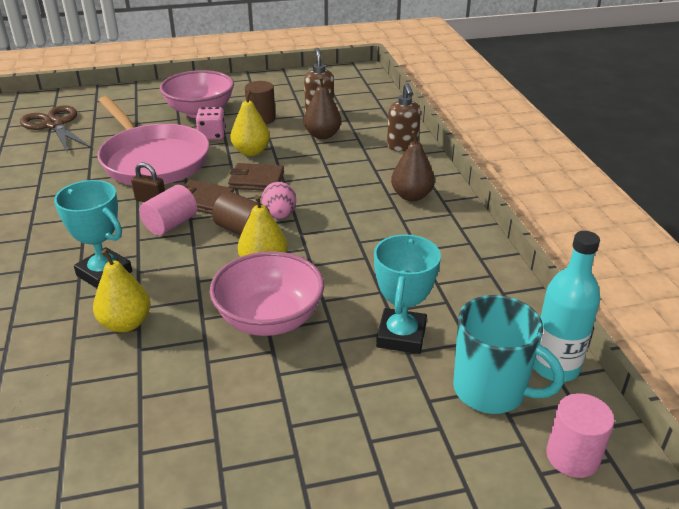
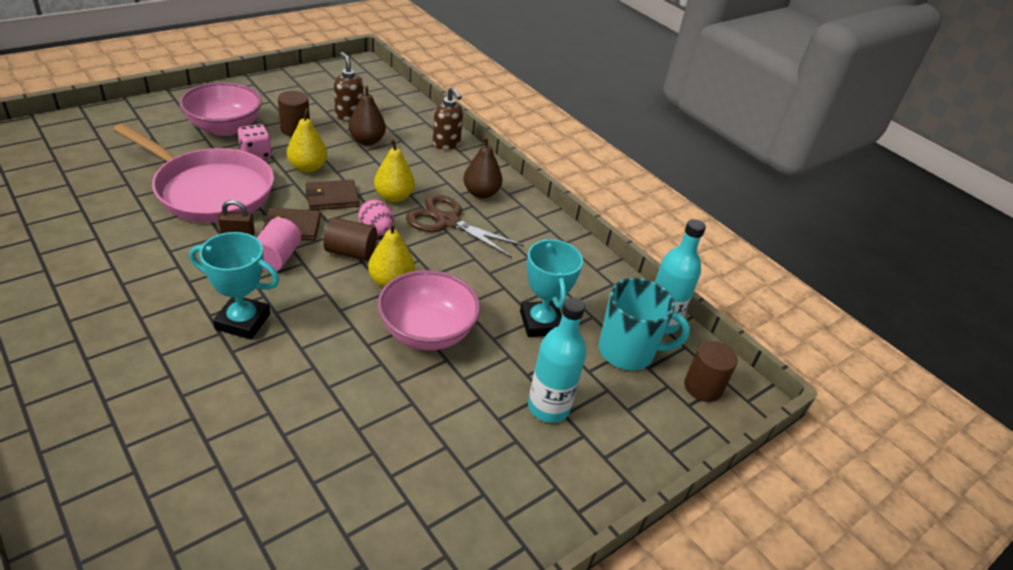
camera: 30 degrees left, 5 degrees up
brown scissors [20,105,92,153] -> brown scissors moved to [406,195,524,258]
yellow pear [93,249,151,333] -> yellow pear moved to [374,139,415,203]
pink cylinder [546,393,614,478] -> brown cylinder [684,341,738,402]
none -> turquoise bottle [528,297,586,423]

